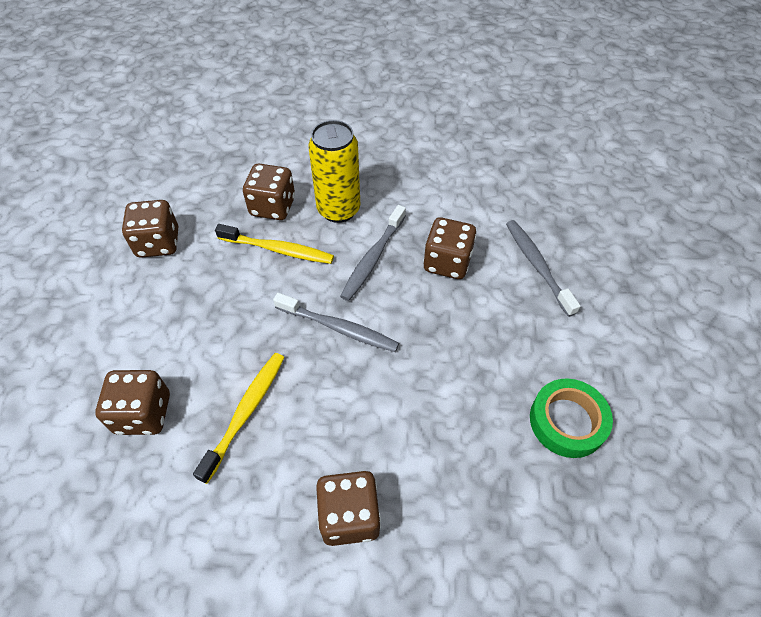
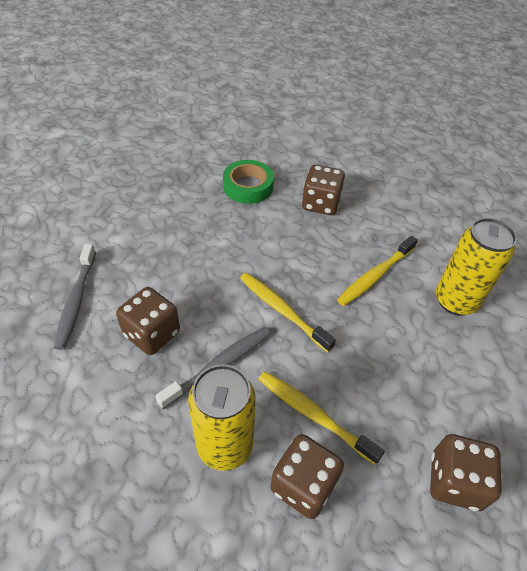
camera: 160 degrees left, 5 degrees down
brown dice [95,370,170,435] -> yellow can [436,218,517,316]
grey toothbrush [273,293,399,352] -> yellow toothbrush [240,273,336,353]
green tape [530,378,613,458] -> green tape moved to [223,160,274,204]

